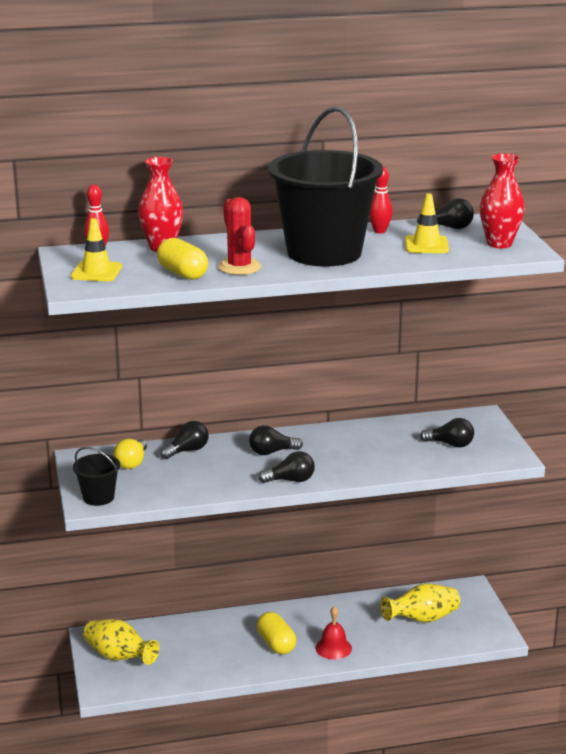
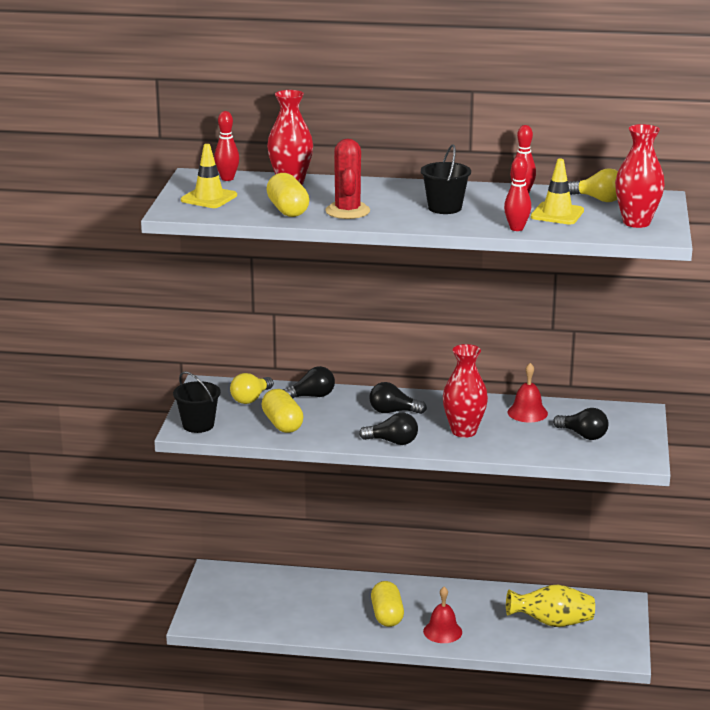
camera: 20 degrees right, 0 degrees up
yellow vase [83,619,159,665] -> none
black bucket [268,106,383,267] -> black bucket [421,144,471,214], size x0.43
black light bulb [416,198,474,229] -> yellow light bulb [568,169,618,202]
none -> yellow capsule [262,389,304,433]
none -> red vase [443,344,488,438]
none -> red bowling pin [504,156,531,231]
none -> red bell [507,363,548,422]

